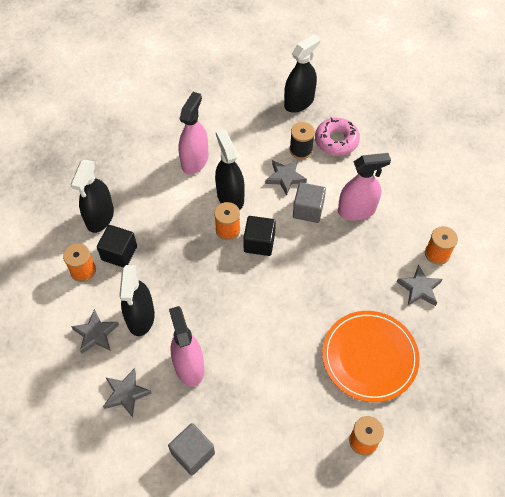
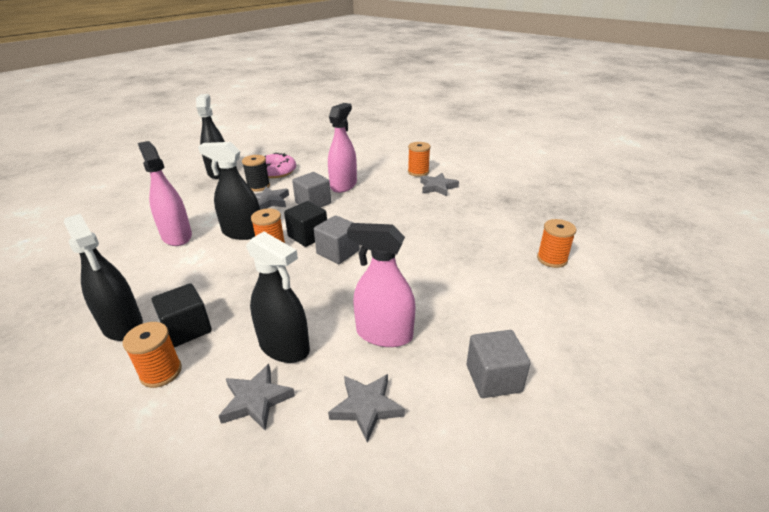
camera: 55 degrees left, 25 degrees down
orange plate [322,311,420,402] -> none
none -> grey cube [314,215,359,264]

